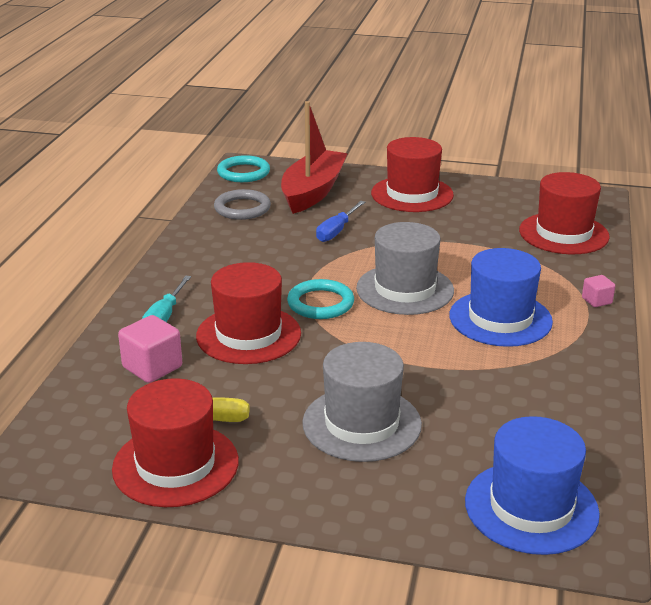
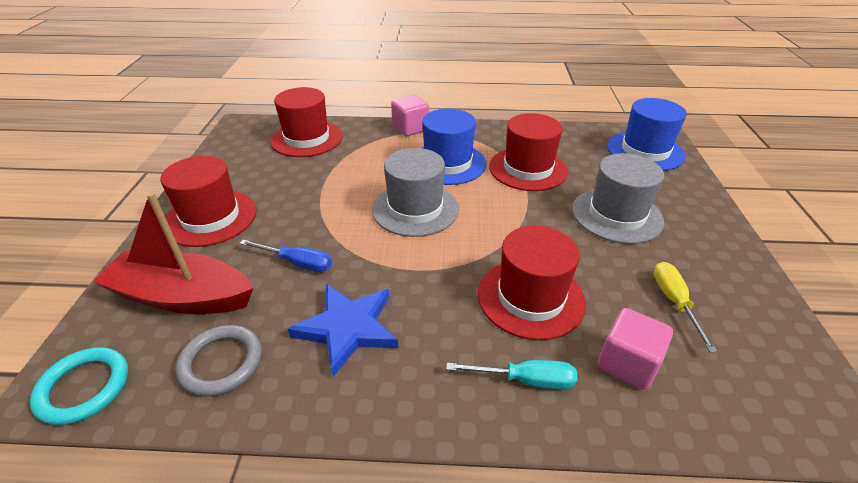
camera: 100 degrees left, 10 degrees up
red hat [112,378,239,507] -> red hat moved to [489,113,568,191]
turquoise ring [287,279,354,319] -> none
pink cube [582,275,615,307] -> pink cube [391,95,429,136], size x1.77
none -> blue star [288,284,399,377]

